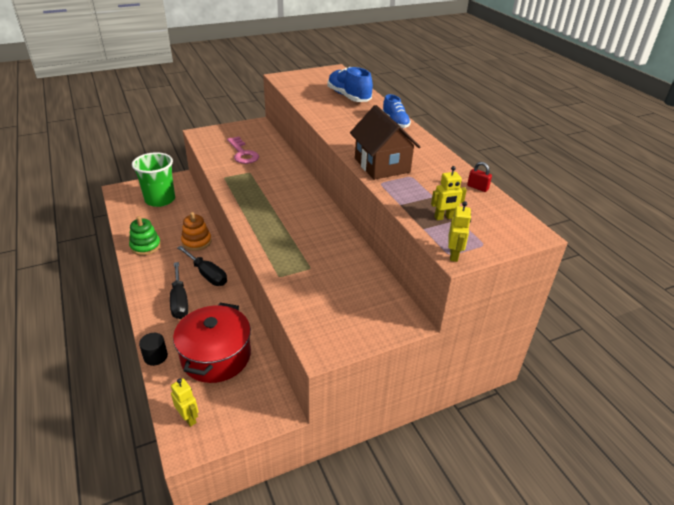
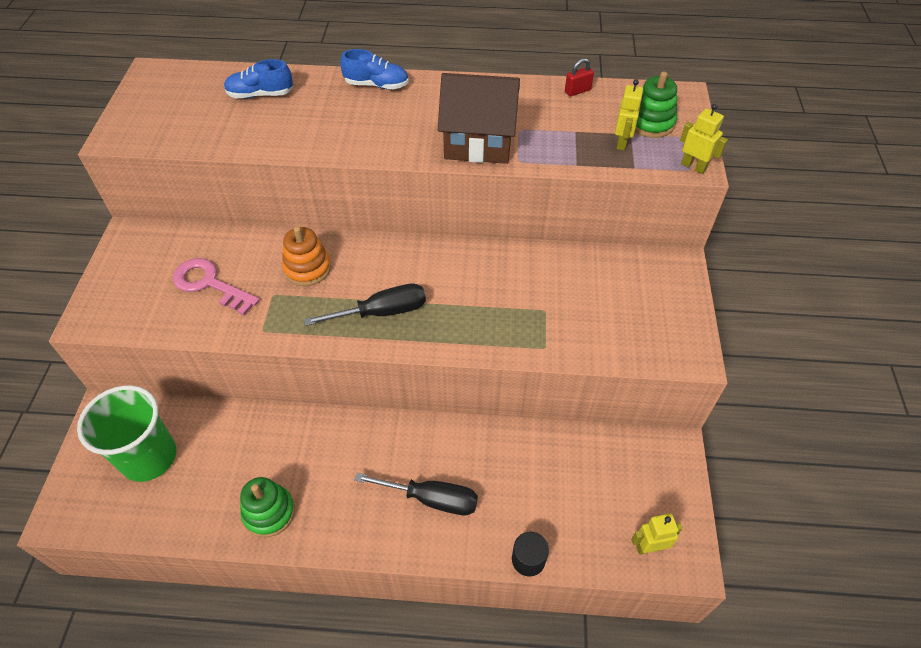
camera: 60 degrees left, 15 degrees up
red pot [173,303,251,383] -> none
black screwdriver [177,246,227,286] -> black screwdriver moved to [304,284,426,326]
orange stacking toy [181,212,212,251] -> orange stacking toy moved to [282,226,331,286]
pink key [227,136,259,164] -> pink key turned 150 degrees counterclockwise [173,258,260,315]
blue shoe [328,67,373,102] -> blue shoe [224,59,293,98], size x0.65
none -> green stacking toy [635,72,677,138]

